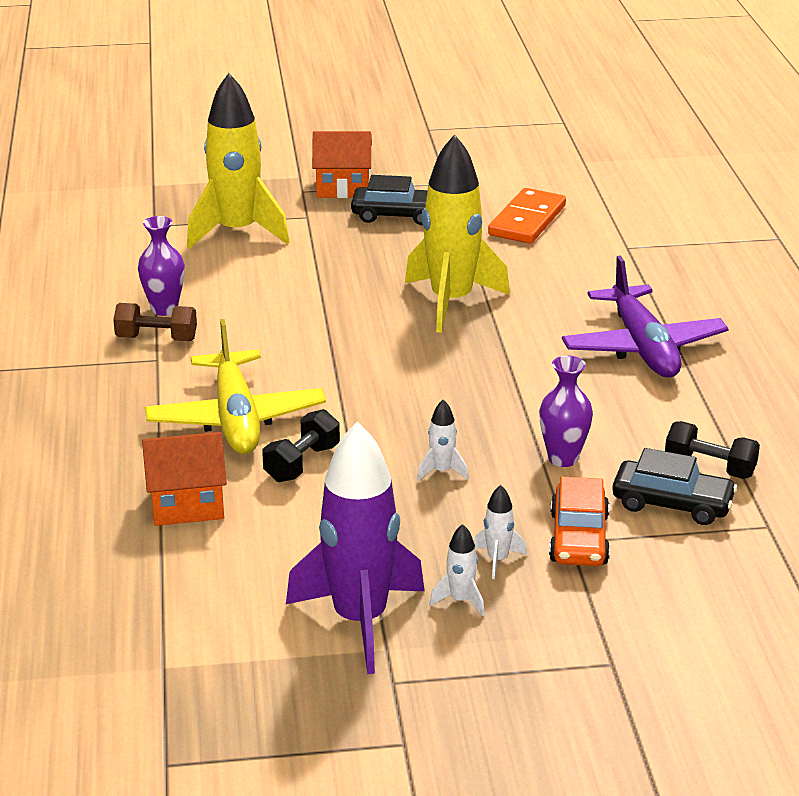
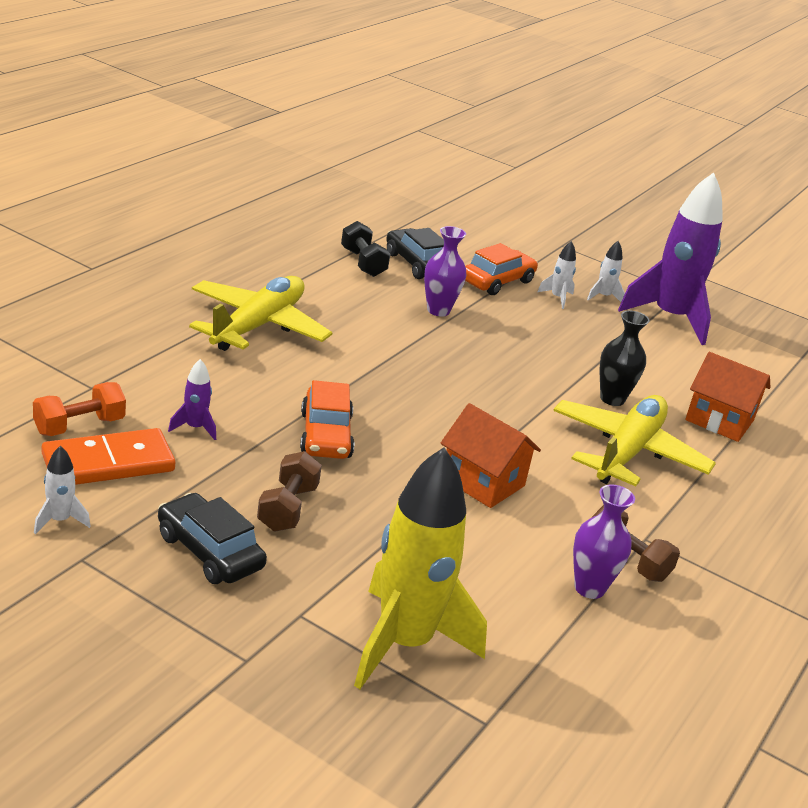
camera: 145 degrees left, 0 degrees up
black dumbbell [262,409,340,482] -> black vase [600,311,650,406]
orange house [312,131,372,198] -> orange house moved to [440,403,541,508]
yellow rocket [405,134,510,333] -> orange car [300,380,354,459]
white rocket [417,399,469,481] -> white rocket moved to [34,446,91,534]
purple plane [562,255,729,377] -> yellow plane [189,276,332,351]
none -> orange dumbbell [33,382,126,436]
none -> purple rocket [168,359,216,440]
none -> brown dumbbell [257,451,322,532]

